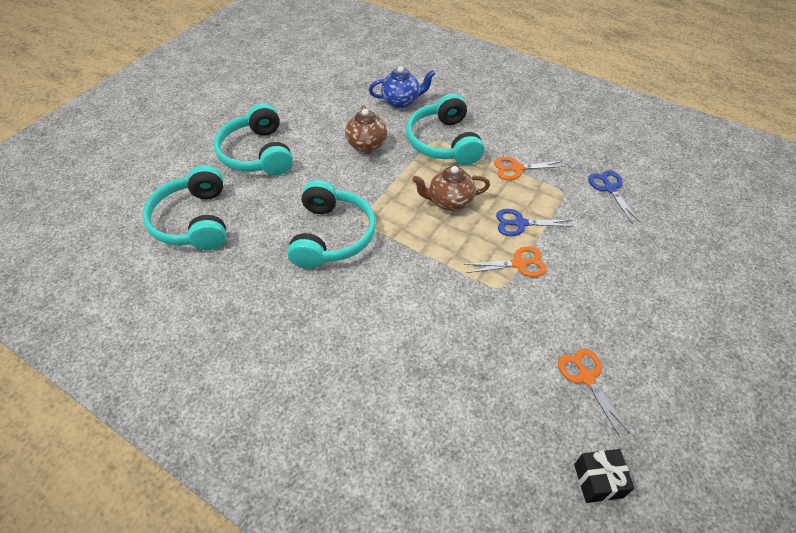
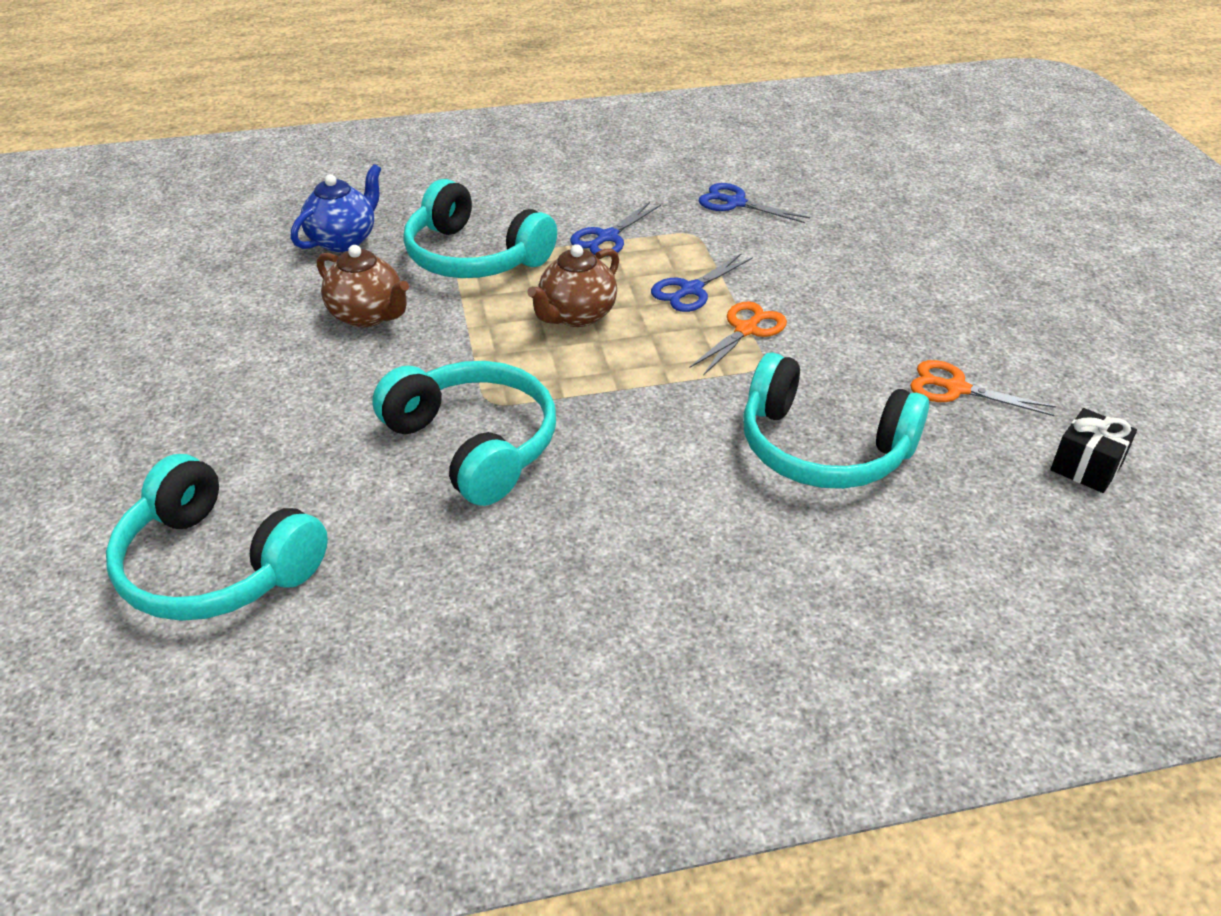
camera: 45 degrees left, 10 degrees down
turquoise headphones [214,103,293,175] -> turquoise headphones moved to [743,352,929,489]
orange scissors [494,157,566,180] -> blue scissors [570,202,661,257]

